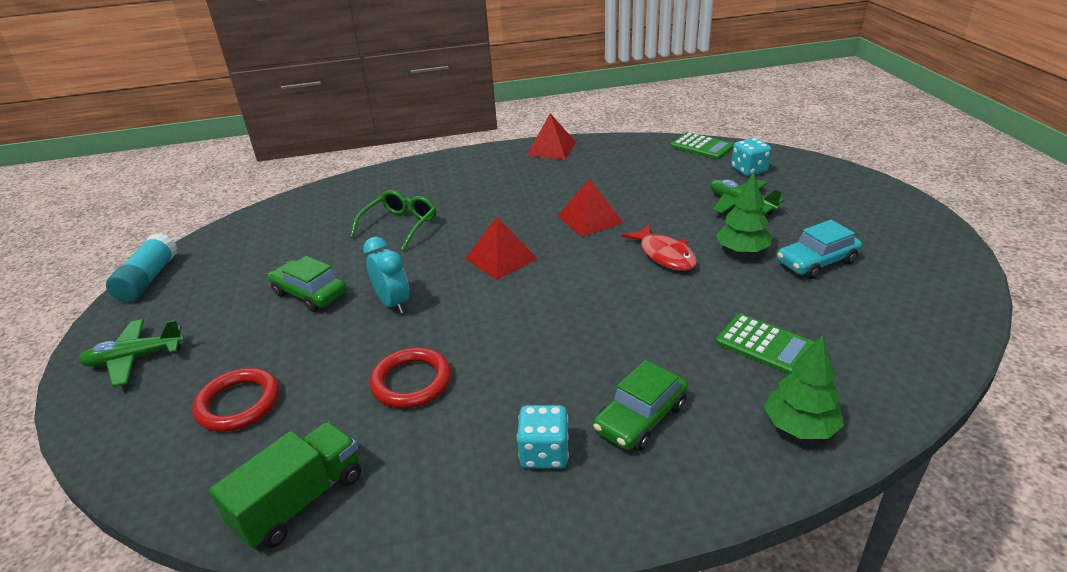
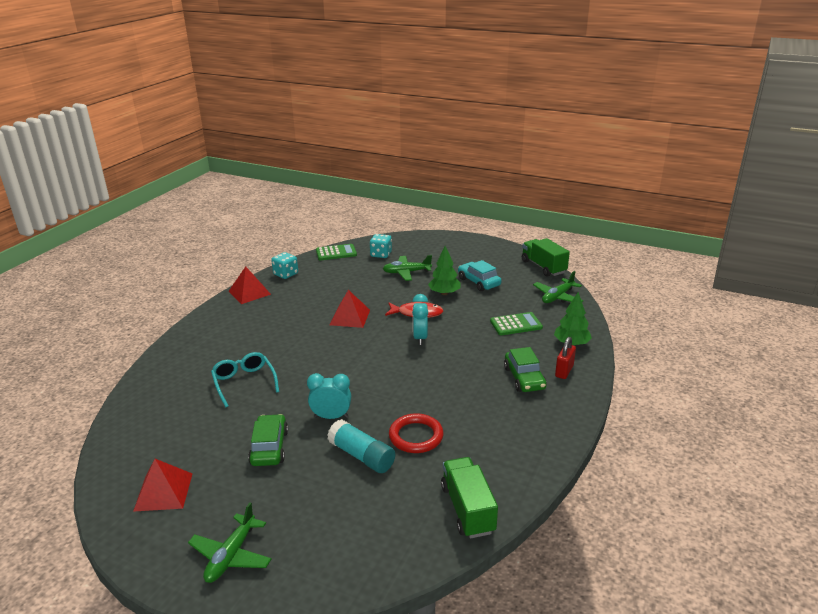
camera: 55 degrees left, 5 degrees down
turquoise glue stick [106,233,177,302] -> turquoise glue stick moved to [328,419,395,473]
red ring [193,368,279,432] -> none
green car [268,256,347,312] -> green car turned 105 degrees clockwise [248,414,288,466]
green glasses [350,190,436,251] -> turquoise glasses [211,352,279,407]
red pyramid [465,217,538,280] -> red pyramid moved to [133,459,193,512]
turquoise dice [517,405,569,469] -> turquoise dice moved to [271,252,298,279]
turquoise car [777,220,862,279] -> turquoise car turned 135 degrees clockwise [458,260,502,291]
none -> turquoise clock [412,294,428,345]
none -> green truck [522,238,570,277]
none -> green plane [533,271,584,303]
none -> red padlock [555,337,576,379]

